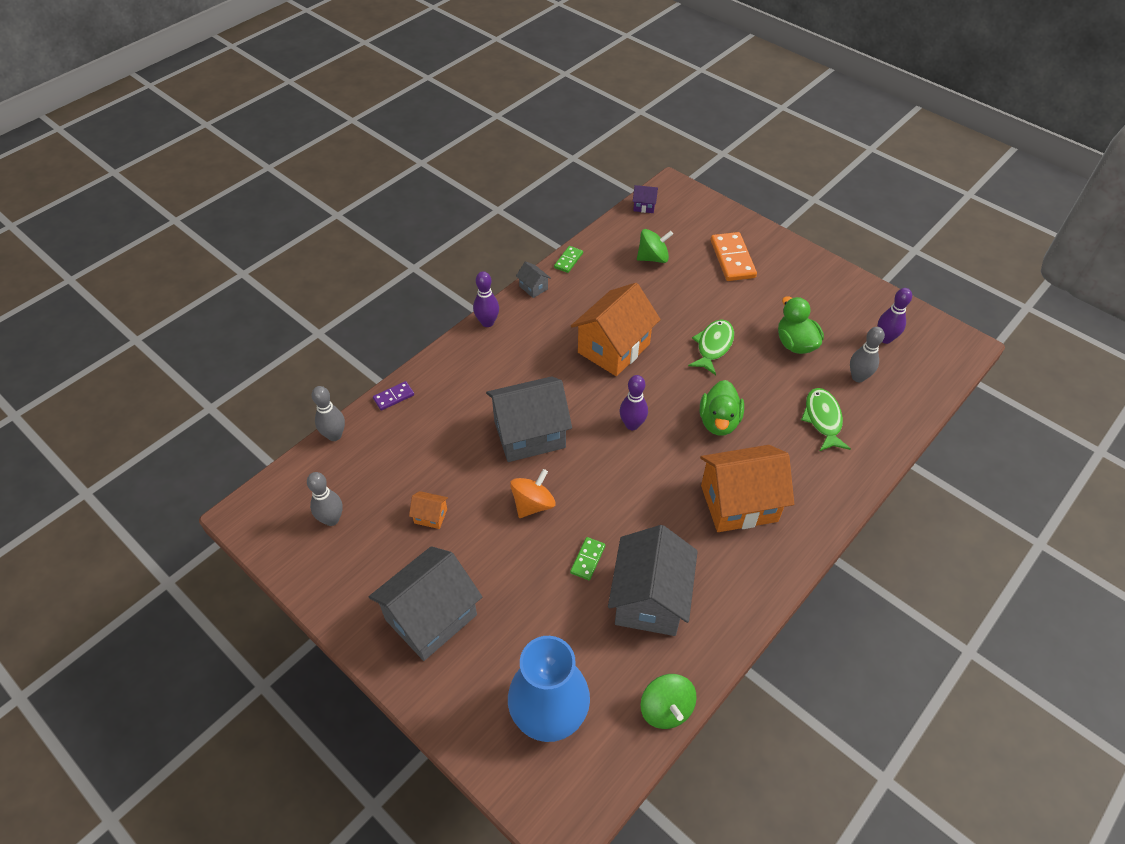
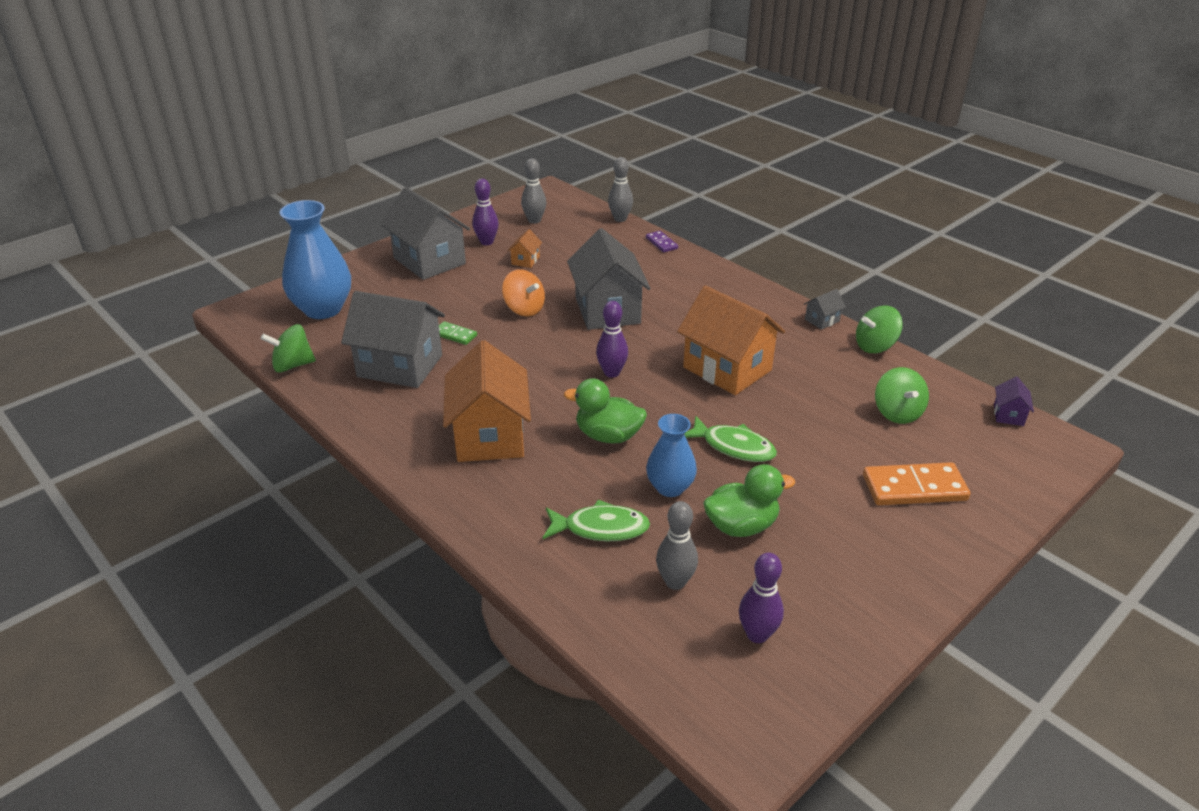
camera: 95 degrees right, 15 degrees down
purple bowling pin [473,271,499,327] -> purple bowling pin moved to [472,179,499,245]
green domino [554,246,583,273] -> green spinning top [856,306,903,353]
none -> blue vase [646,414,697,497]

